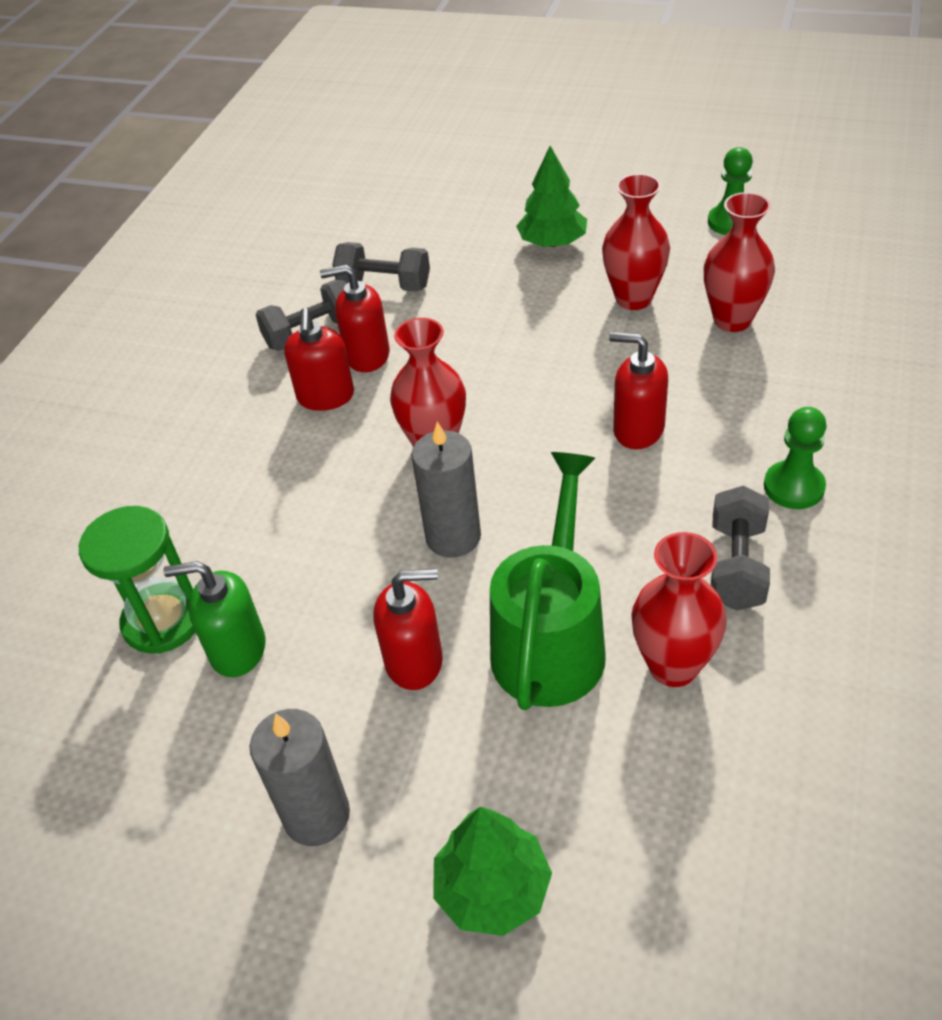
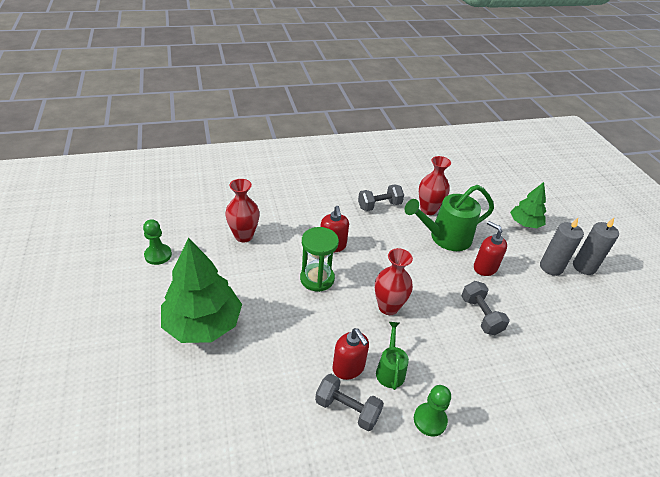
camera: 130 degrees left, 5 degrees down
green hourglass [79,506,195,654] -> green hourglass moved to [300,227,339,292]
green soap dispenser [163,561,266,677] -> none
red soap dispenser [284,308,354,411] -> green watering can [376,322,409,390]
grey dumbbell [332,242,430,292] -> grey dumbbell moved to [462,281,510,335]
grey candle [411,421,481,558] -> grey candle moved to [573,218,619,275]
green tree [516,146,587,247] -> green tree [161,238,242,343], size x1.74
red vase [602,174,670,310] -> none
green pawn [764,407,827,509] -> green pawn moved to [414,385,451,437]

